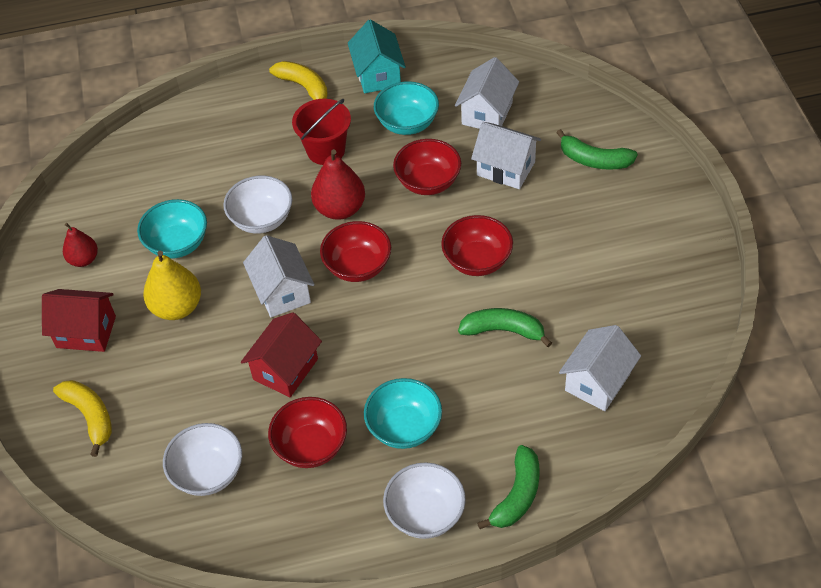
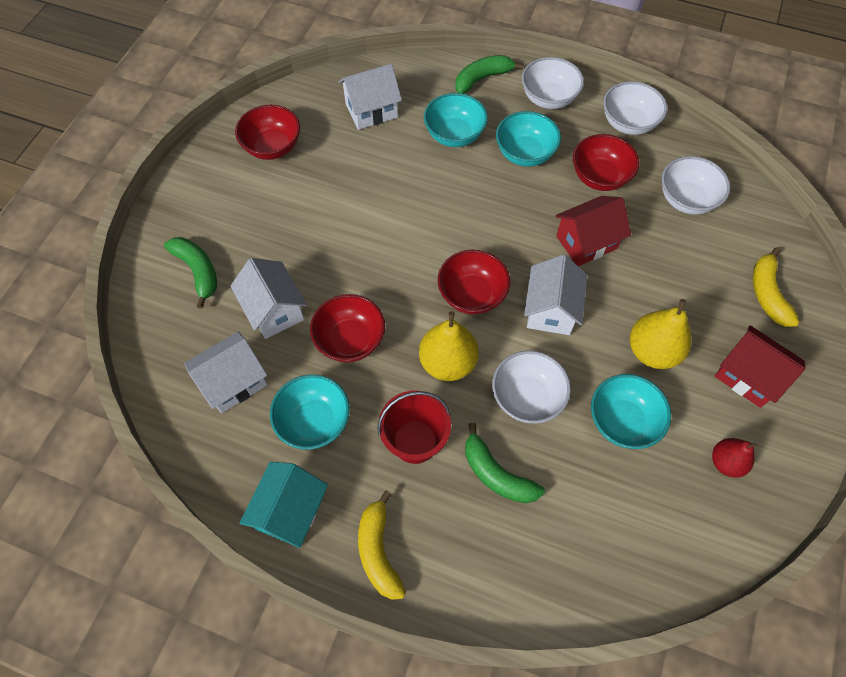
camera: 150 degrees left, 10 degrees up
red pear [311,149,365,220] -> yellow pear [419,311,479,381]
red bowl [441,215,513,276] -> red bowl moved to [235,105,300,160]
green banana [458,308,552,347] -> green banana moved to [465,423,545,503]
none -> turquoise bowl [424,93,488,147]
none -> white bowl [603,81,667,135]

